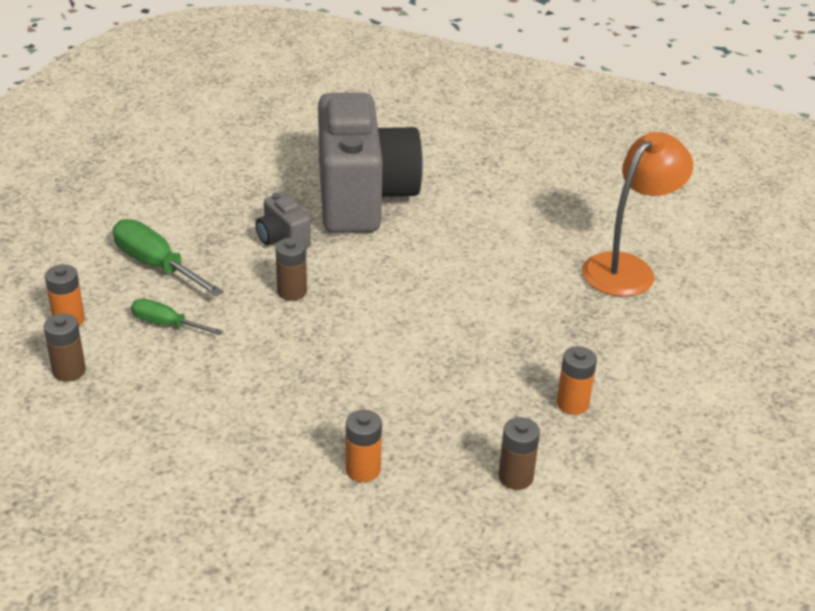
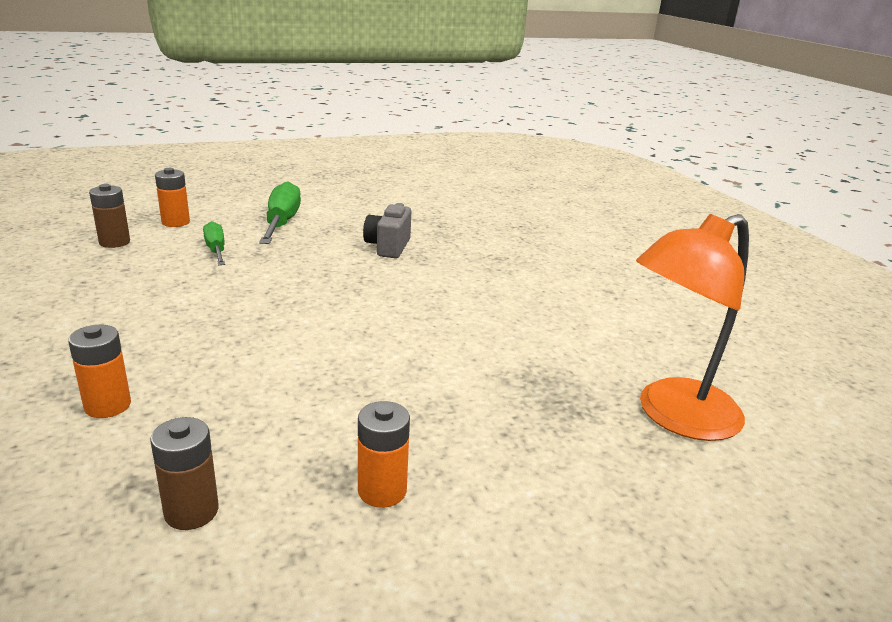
camera: 45 degrees right, 10 degrees down
brown battery [275,238,307,301] -> none
grey camera [318,93,423,233] -> none
orange lamp [582,132,693,297] -> orange lamp turned 150 degrees clockwise [636,214,749,441]

